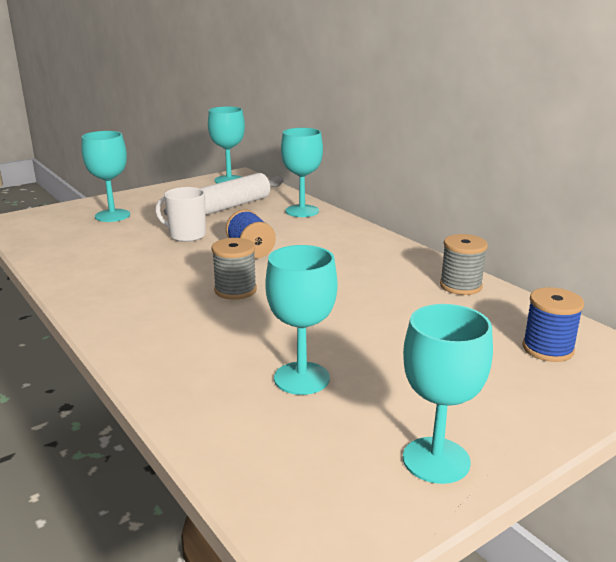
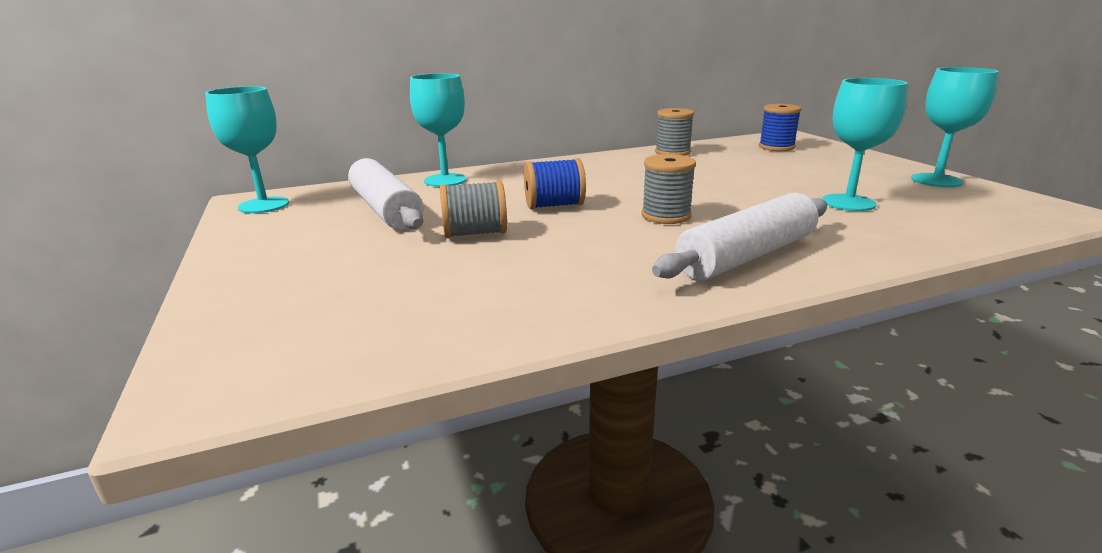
camera: 75 degrees left, 0 degrees up
turquoise goblet [81,131,130,222] -> none
white mug [155,187,206,242] -> grey spool [440,180,507,238]
none -> white rolling pin [652,193,827,280]

